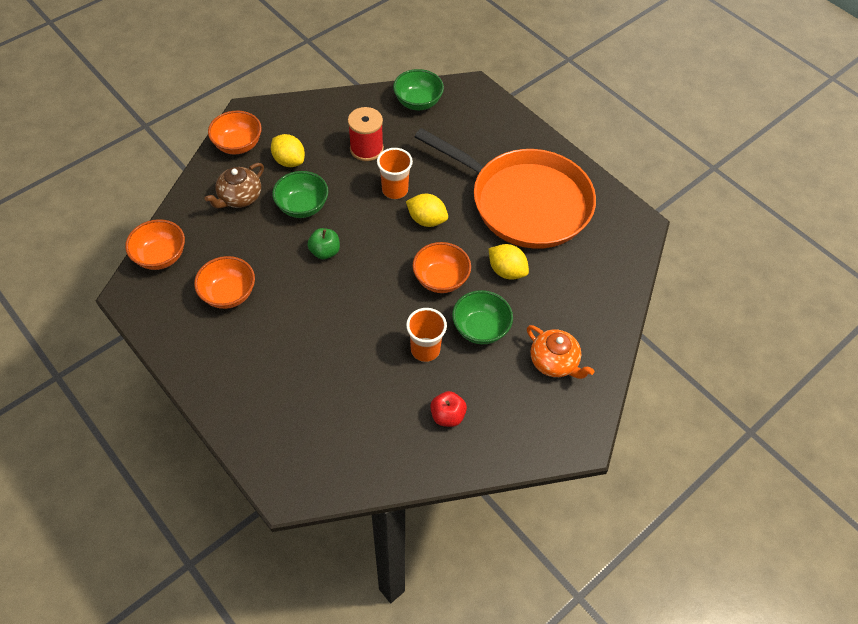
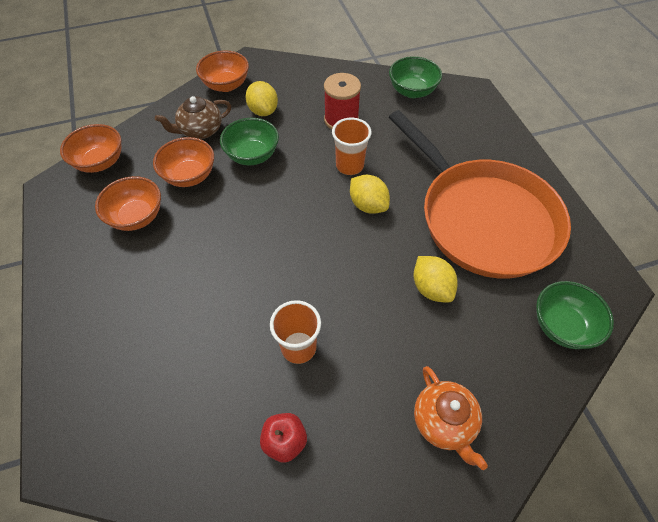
camera: 25 degrees right, 0 degrees up
green apple [307,228,340,259] -> none
orange bowl [413,242,471,293] -> orange bowl moved to [153,137,214,187]
green bowl [452,290,513,344] -> green bowl moved to [536,281,614,349]

